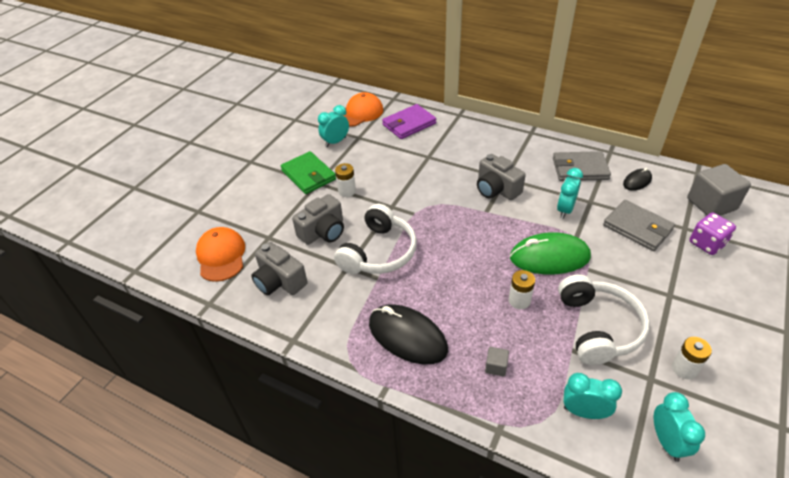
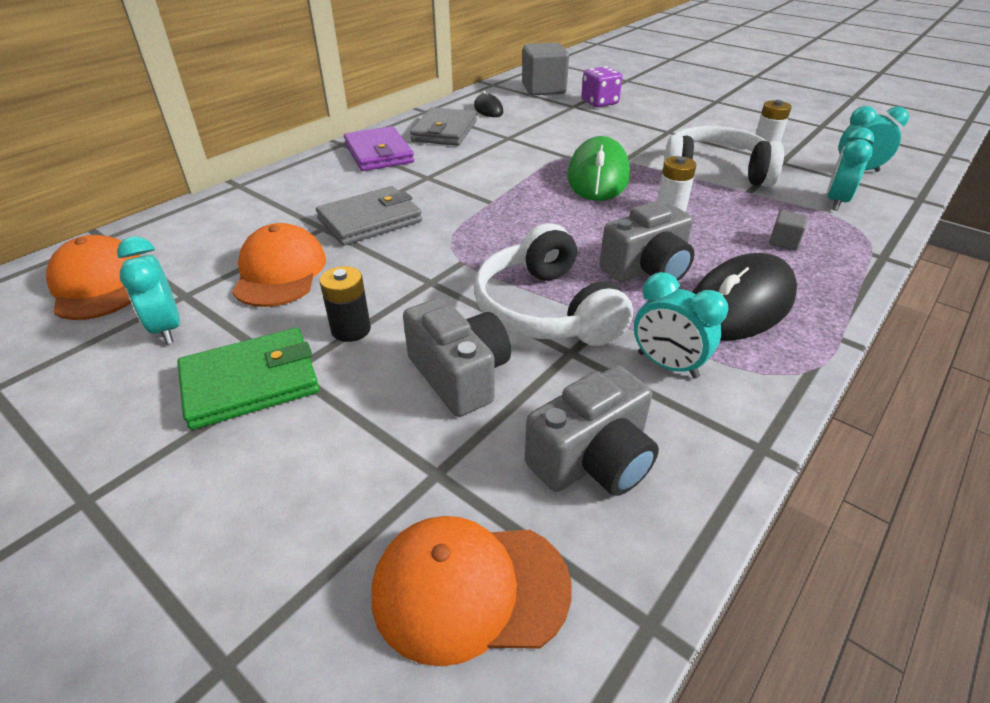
camera: 80 degrees left, 5 degrees down
white headphones [334,204,417,274] -> white headphones turned 150 degrees counterclockwise [474,223,633,346]
white battery [335,163,356,197] -> black battery [320,266,371,342]
purple wallet [382,104,436,139] -> purple wallet moved to [344,126,414,171]
grey camera [477,154,526,200] -> grey camera moved to [599,201,694,282]
turquoise clock [557,168,583,219] -> turquoise clock moved to [634,272,728,379]
grey wallet [603,200,675,251] -> grey wallet moved to [316,186,422,246]
none -> orange cap [232,223,326,307]

